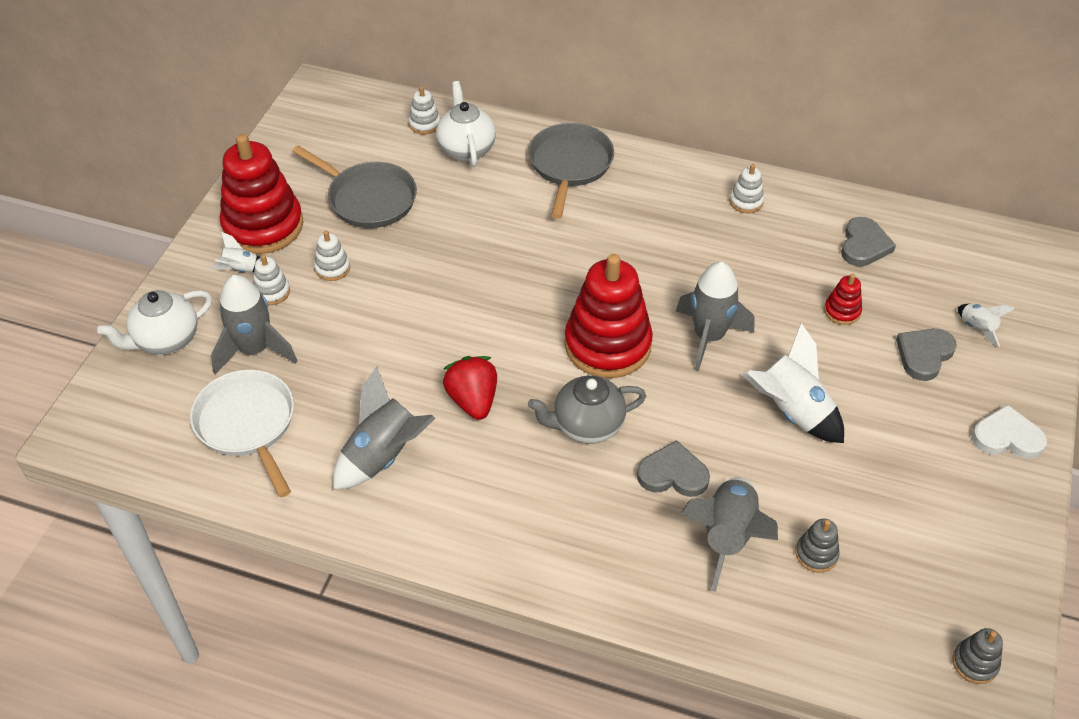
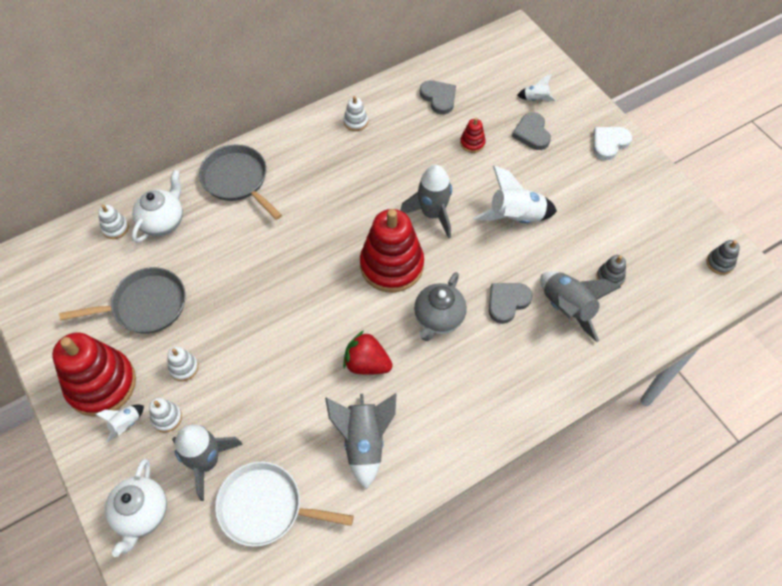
camera: 50 degrees left, 10 degrees up
white teapot [436,81,496,167] -> white teapot turned 90 degrees clockwise [132,170,183,243]

